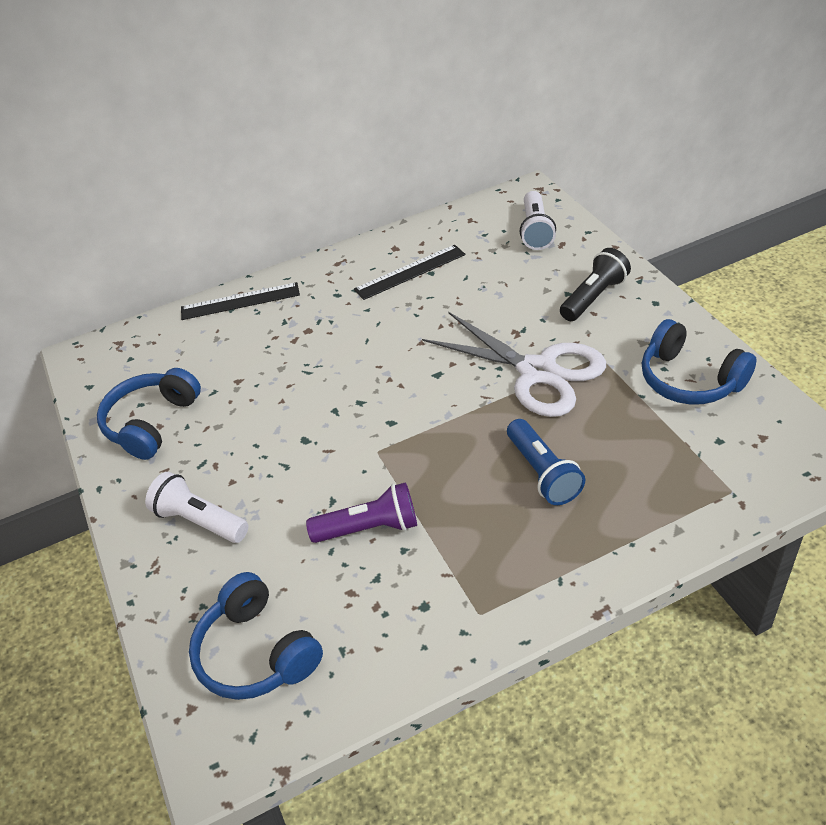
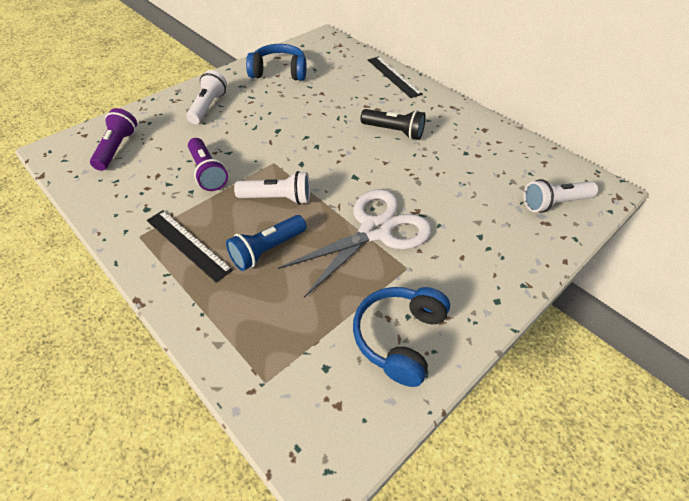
camera: 65 degrees right, 5 degrees up
blue headphones [189,572,323,700] -> purple flashlight [90,108,137,171]
black ruler [354,245,466,300] -> black ruler moved to [146,210,233,283]
white scissors [422,312,606,417] -> white scissors turned 150 degrees counterclockwise [278,189,432,298]
black flashlight [560,248,631,321] -> black flashlight moved to [360,109,426,140]
none -> white flashlight [234,171,310,205]

